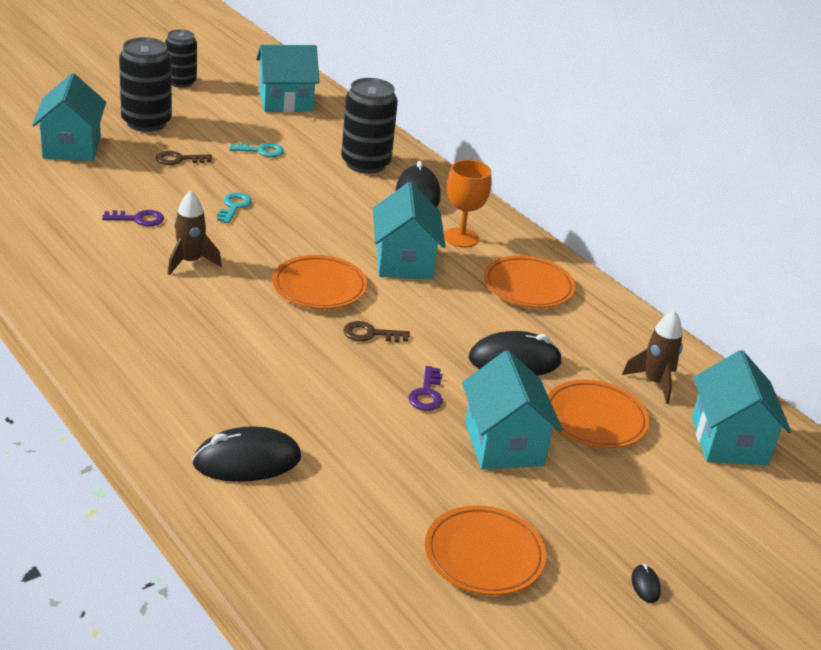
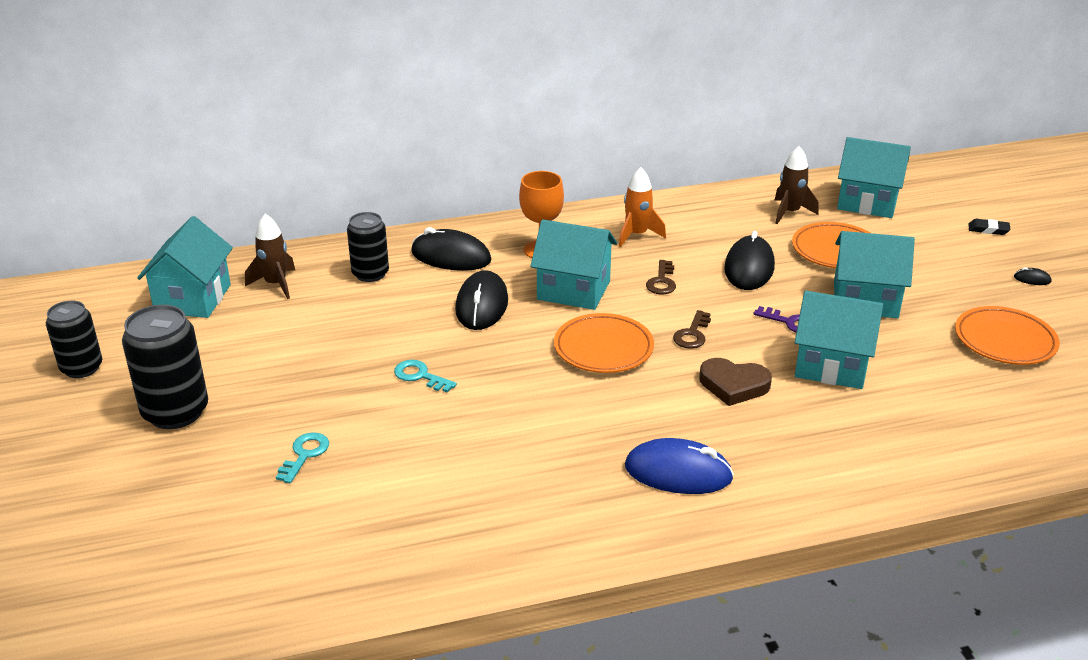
camera: 65 degrees left, 0 degrees up
turquoise house [32,73,106,161] -> turquoise house moved to [795,291,883,389]
purple key [102,210,164,226] -> none
brown key [156,151,212,165] -> brown key moved to [646,260,676,295]
brown rocket [168,190,222,275] -> brown rocket moved to [245,214,295,299]
black mouse [192,426,301,482] -> black mouse moved to [455,270,508,330]
turquoise key [229,143,284,157] -> turquoise key moved to [276,432,329,483]
black can [341,78,398,174] -> black can [347,212,389,282], size x0.66
orange plate [484,255,575,308] -> orange rocket [619,167,666,247]
none -> blue mouse [625,438,734,494]
none -> brown heart [699,358,772,406]
none -> black eraser [969,219,1010,235]

